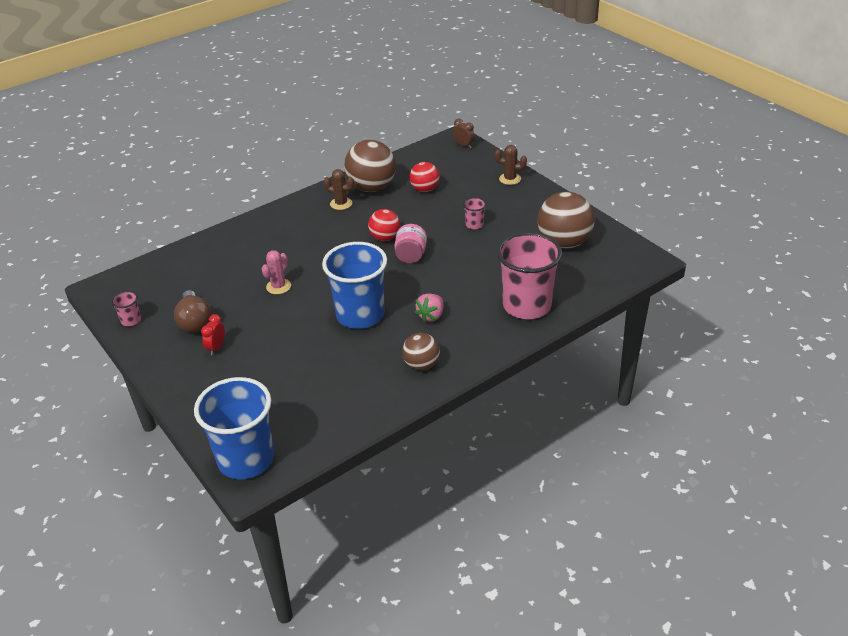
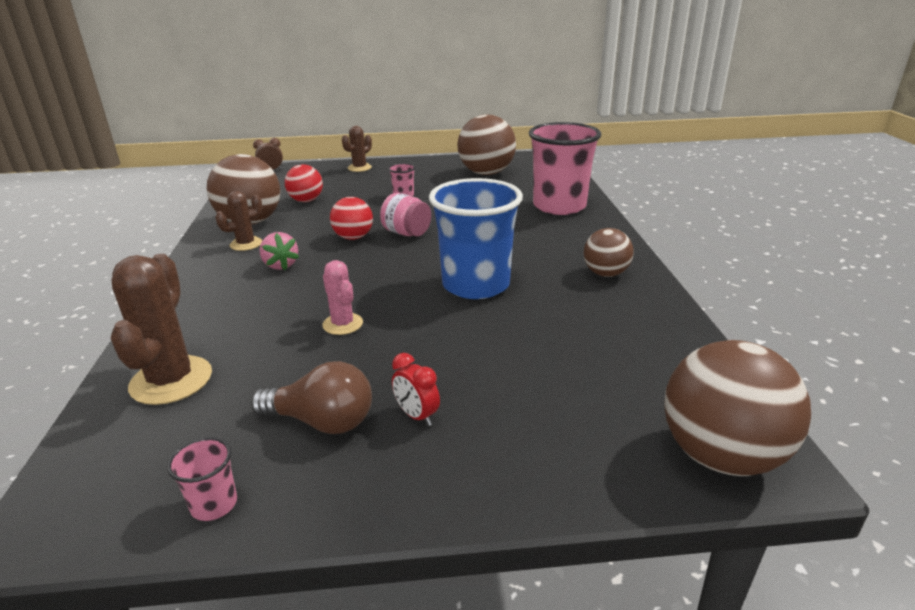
camera: 60 degrees left, 10 degrees down
blue cup [194,377,274,479] -> brown ball [664,340,811,476]
pink strawberry [415,293,443,322] -> pink strawberry moved to [260,232,299,270]
none -> brown cactus [111,254,212,405]

